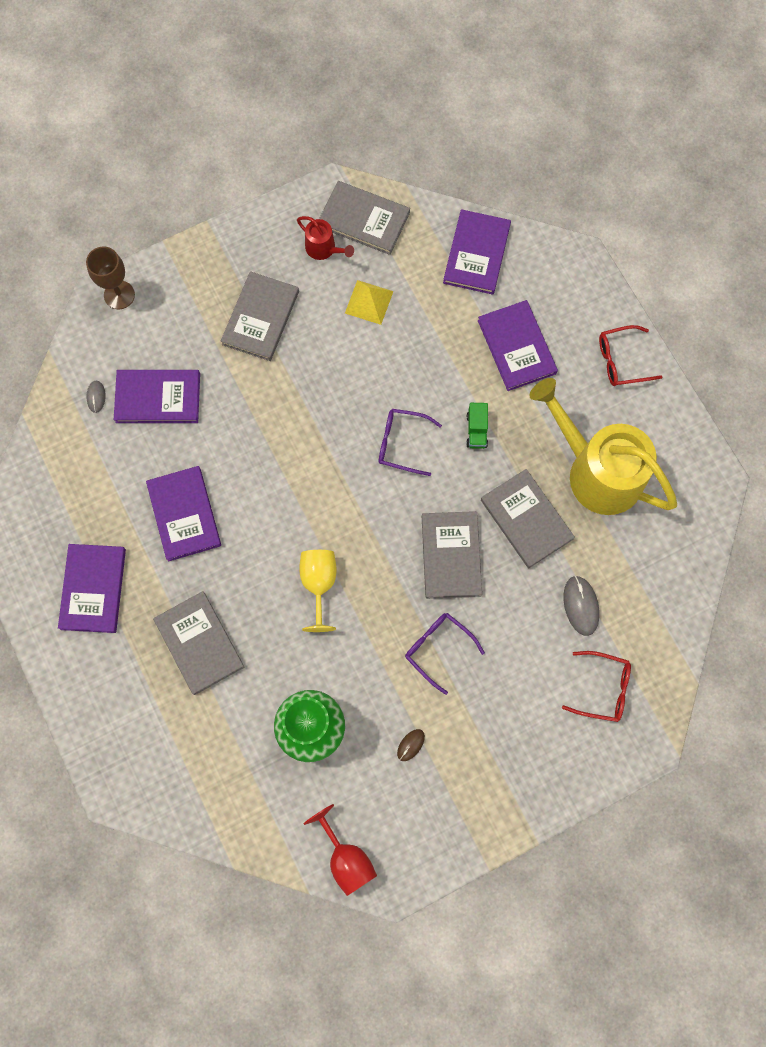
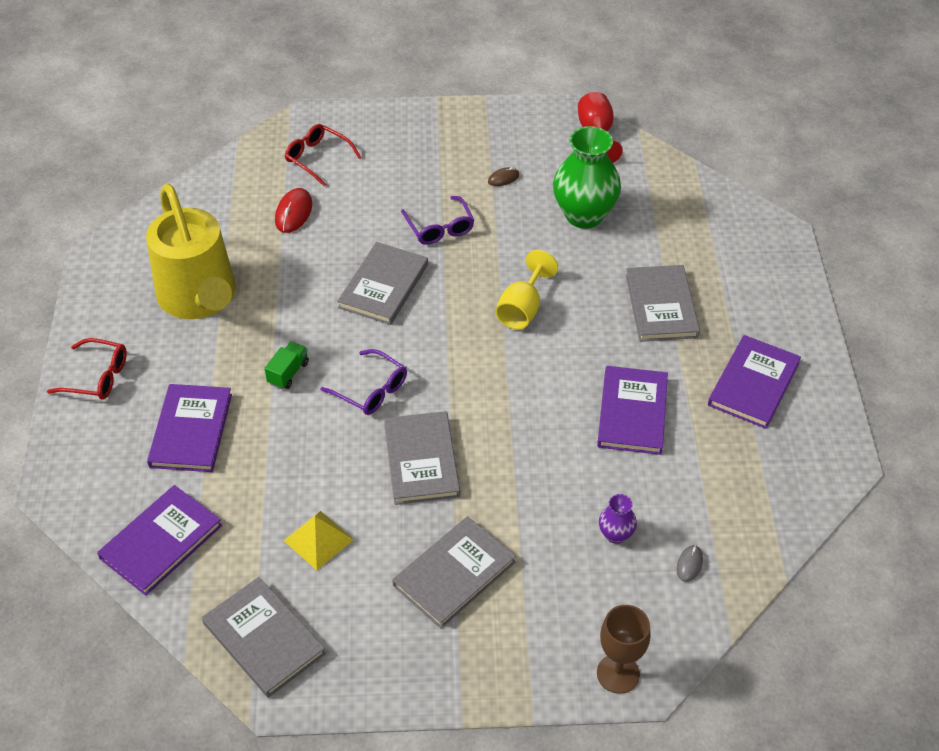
camera: 155 degrees left, 25 degrees down
purple book [114,370,200,423] -> purple vase [599,494,637,544]
red watering can [297,216,354,260] -> none
grey book [481,469,575,568] -> grey book moved to [384,411,460,505]
grey mouse [564,575,599,636] -> red mouse [275,188,312,233]

